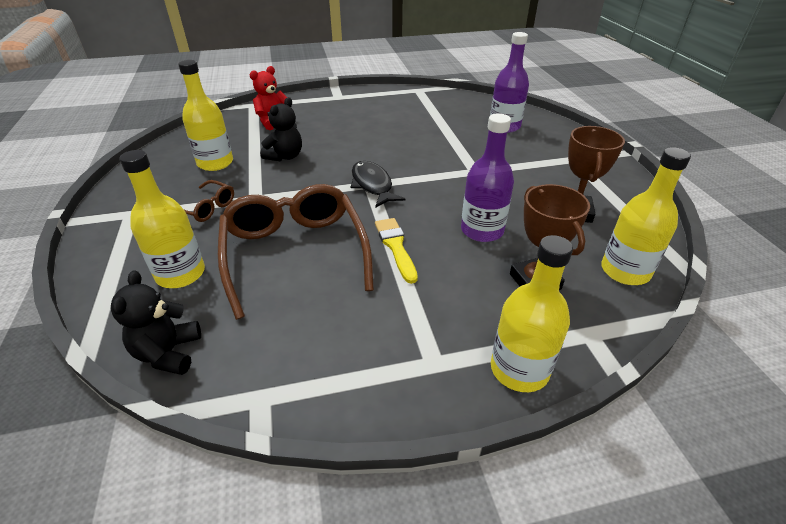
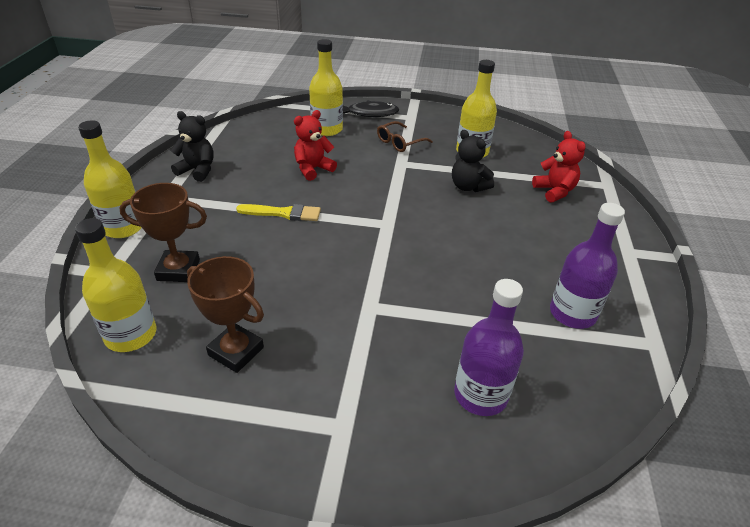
camera: 110 degrees right, 0 degrees up
black teddy bear [111,271,201,375] -> black teddy bear moved to [171,111,214,182]
brown glasses [218,184,374,320] -> red teddy bear [294,110,337,181]
black fish [351,161,406,208] -> black fish moved to [343,100,400,117]
purple bottle [461,113,514,242] -> purple bottle moved to [550,203,625,329]

